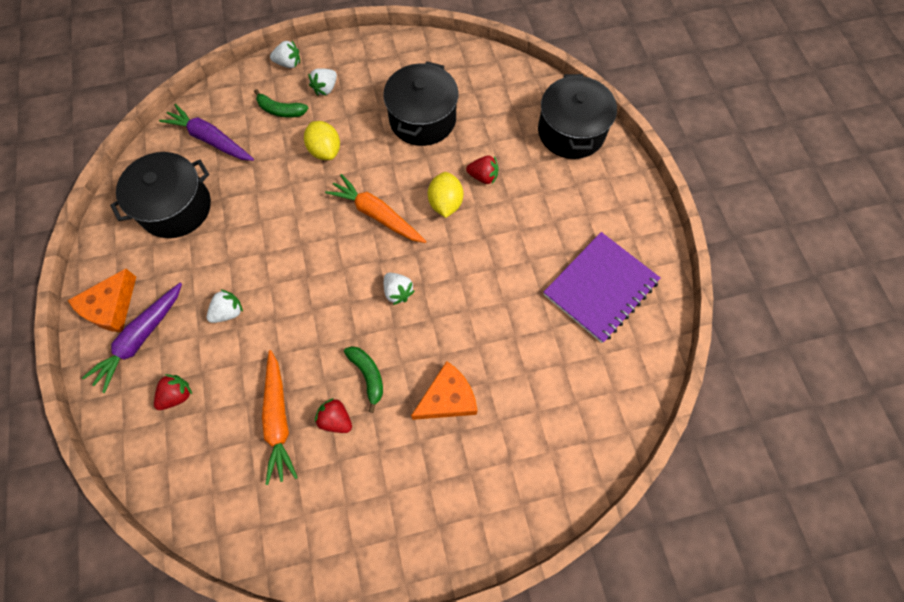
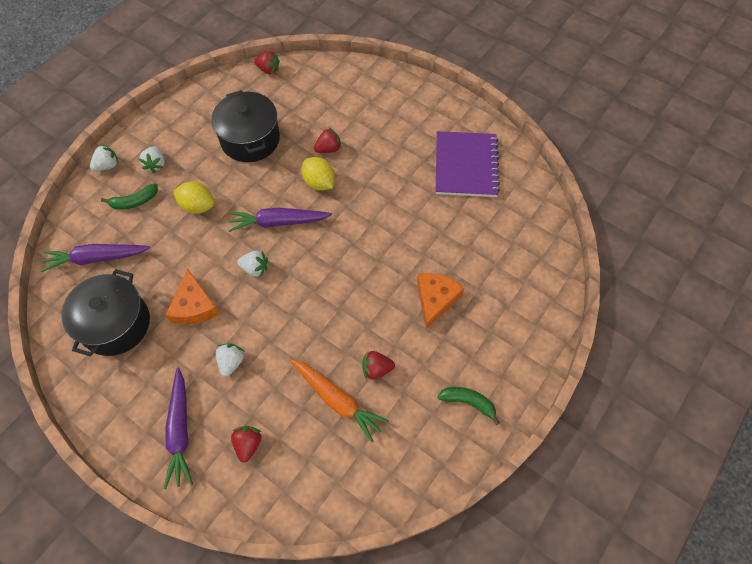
camera: 40 degrees left, 5 degrees down
orange cheese [68,269,136,332] -> orange cheese moved to [166,268,219,324]
orange carrot [325,174,426,243] -> purple carrot [228,208,332,232]
green banana [344,346,383,413] -> green banana moved to [438,387,500,425]
white strawberry [384,273,415,305] -> white strawberry moved to [237,251,268,277]
black pot [538,74,617,159] -> none
none -> red strawberry [254,51,280,74]

